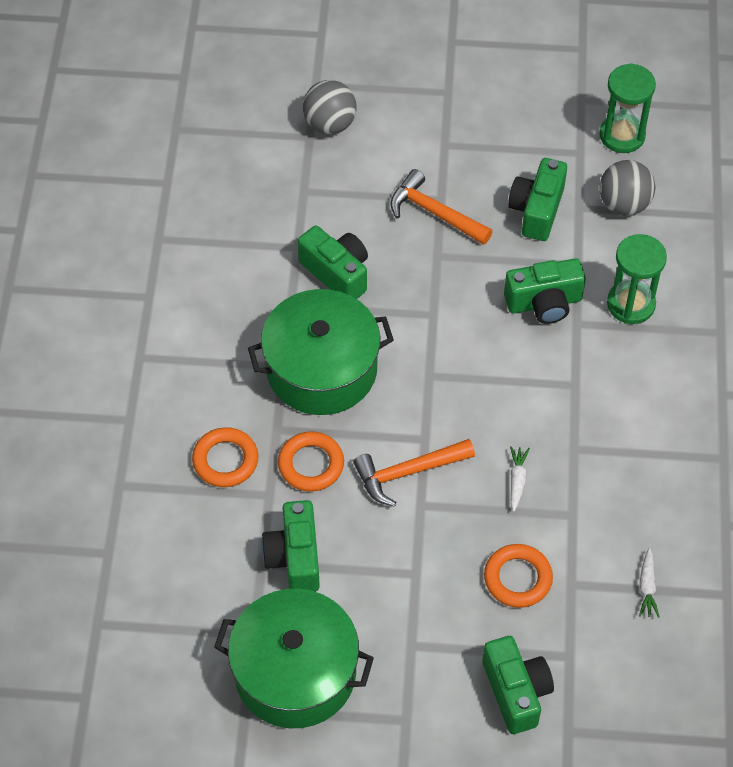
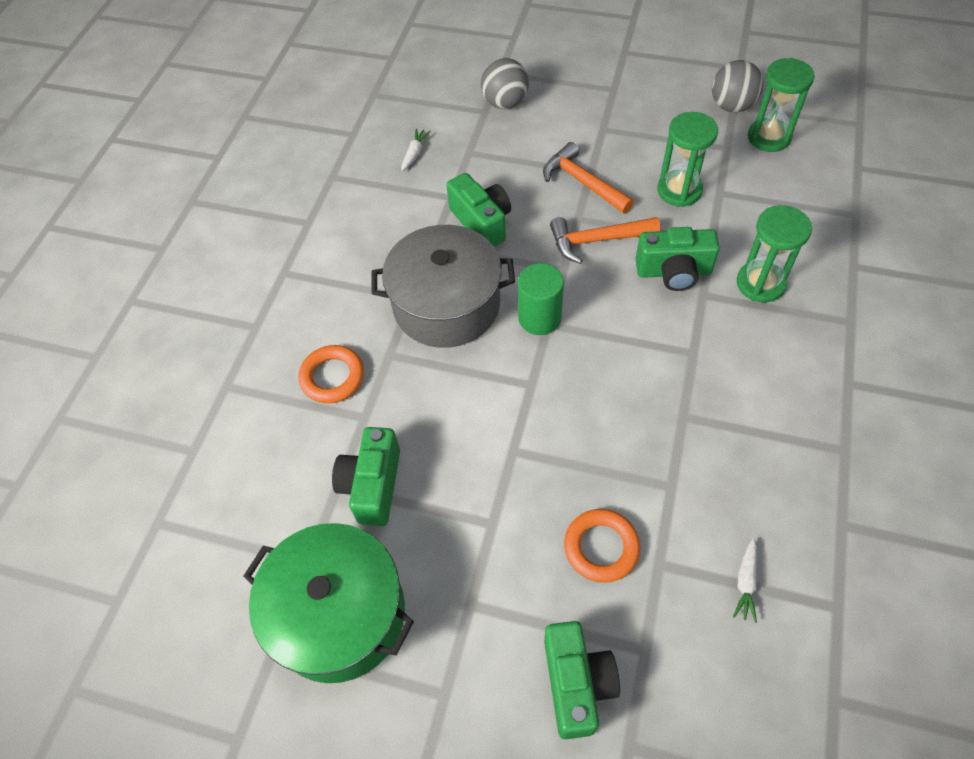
camera: 15 degrees right, 0 degrees up
green pot [248,289,394,415] -> grey pot [371,225,515,348]
orange ring [278,431,344,492] -> none
orange hammer [353,439,475,507] -> orange hammer moved to [550,217,661,264]
green camera [508,158,567,241] -> green hourglass [657,112,718,207]
white carrot [510,446,530,512] -> white carrot moved to [401,128,431,171]
grey ball [599,160,655,216] -> grey ball moved to [712,60,763,112]
none -> green cylinder [518,263,564,335]

